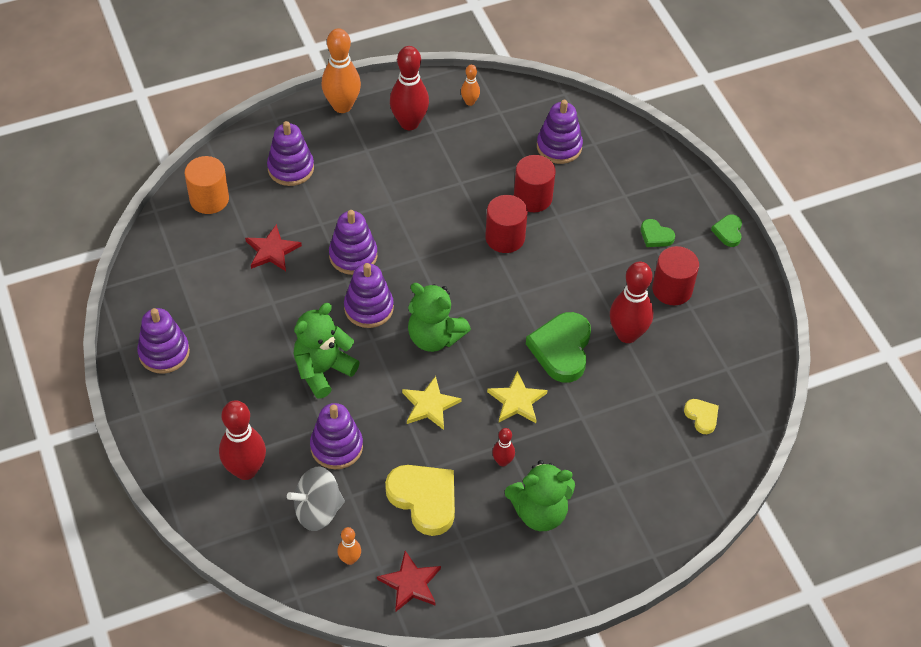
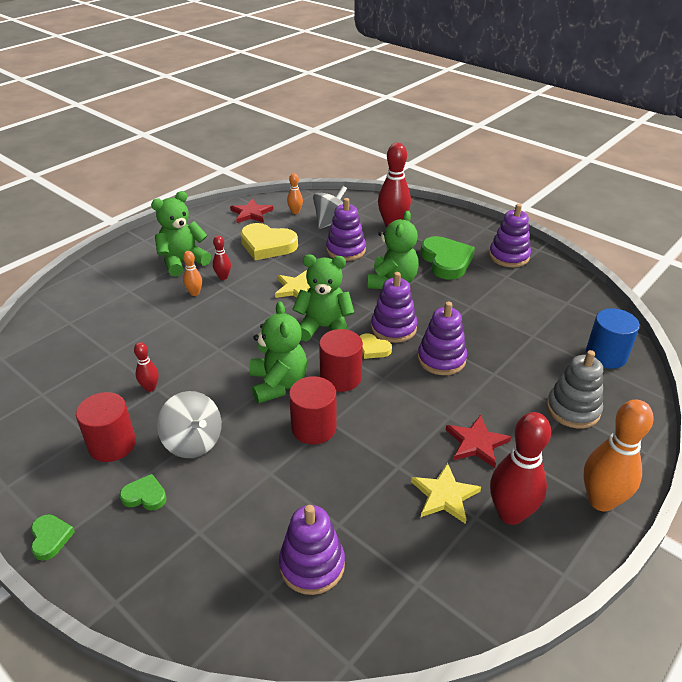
camera: 155 degrees right, 15 degrees down
orange cylinder [185,156,229,214] -> blue cylinder [586,308,640,369]
red star [245,224,302,271] -> red star moved to [446,415,511,468]
purple stacking toy [267,121,314,186] -> grey stacking toy [547,350,603,428]
orange bowling pin [461,65,480,106] -> orange bowling pin moved to [183,251,202,296]
yellow star [487,371,548,423] -> yellow star moved to [411,463,481,524]
red cylinder [514,155,556,212] -> red cylinder moved to [319,329,363,392]
green heart [526,312,591,382] -> green heart moved to [420,236,475,280]
red bowling pin [610,262,653,343] -> red bowling pin [134,342,159,392], size x0.50
yellow heart [684,399,719,434] -> yellow heart moved to [360,333,392,359]
none -> grey spinning top [157,391,222,458]
none -> green teddy bear [249,301,307,404]

